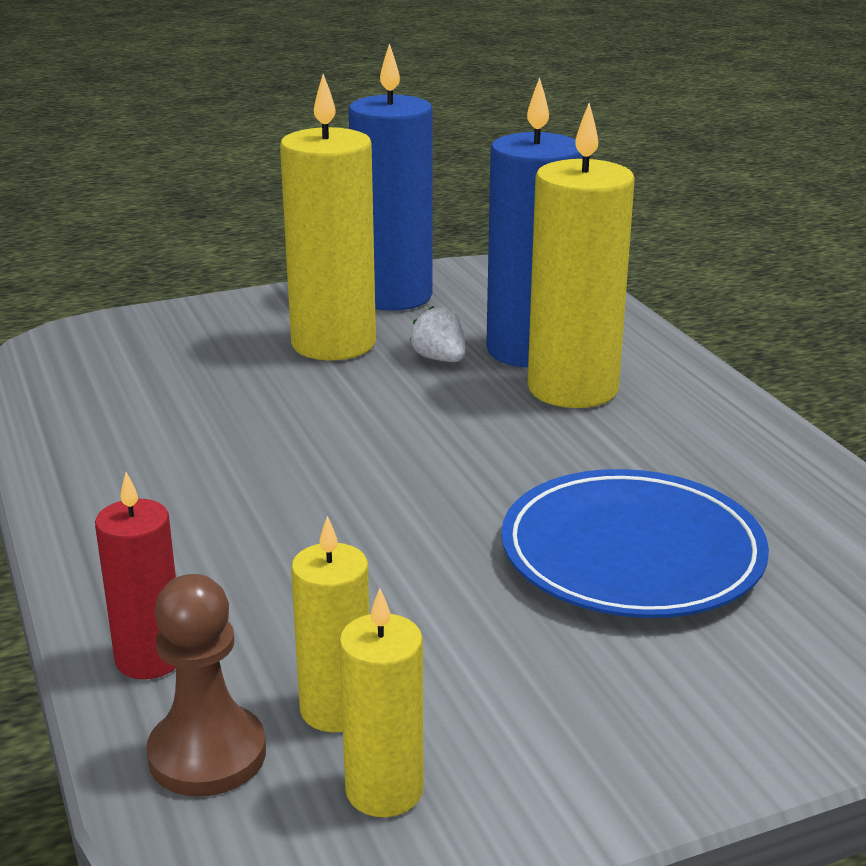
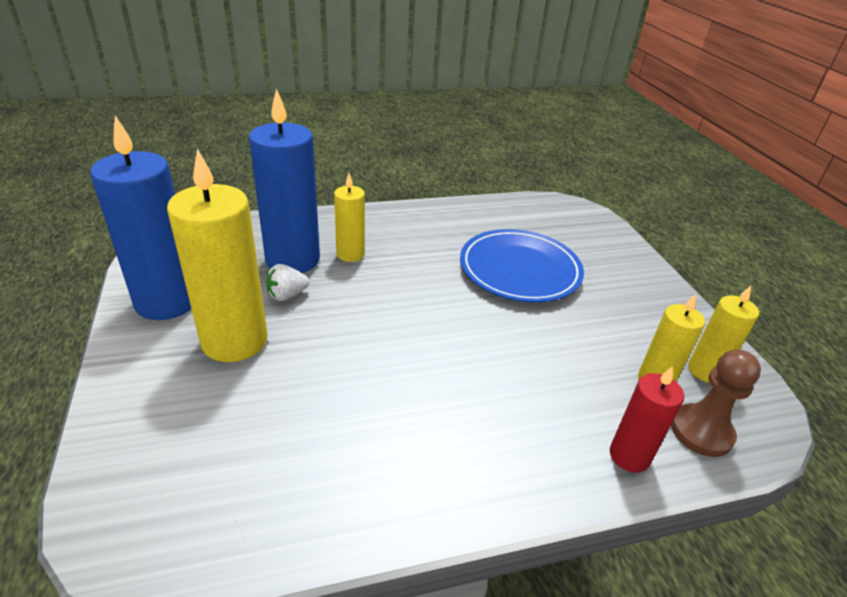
camera: 85 degrees left, 10 degrees up
yellow candle [528,103,635,408] -> yellow candle [334,173,365,262], size x0.54

